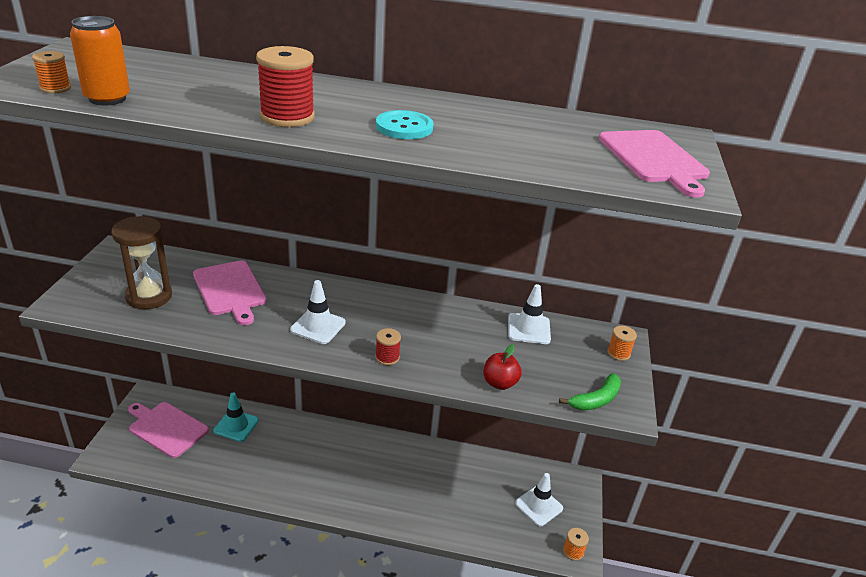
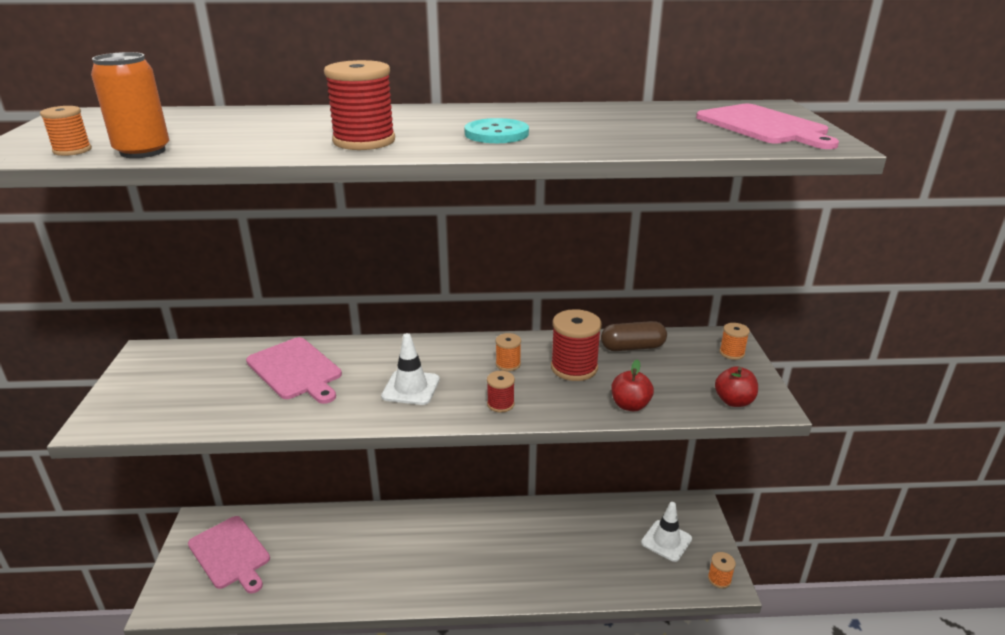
camera: 10 degrees left, 5 degrees down
brown hourglass [111,216,172,309] -> none
pink cutting board [128,402,209,458] -> pink cutting board turned 150 degrees counterclockwise [188,516,270,594]
turquoise traffic cone [214,392,259,442] -> none
white traffic cone [508,284,551,344] -> brown capsule [601,321,667,351]
green banana [559,373,621,411] -> red apple [715,366,758,407]
none -> orange spool [495,333,521,371]
none -> red spool [551,309,602,381]

